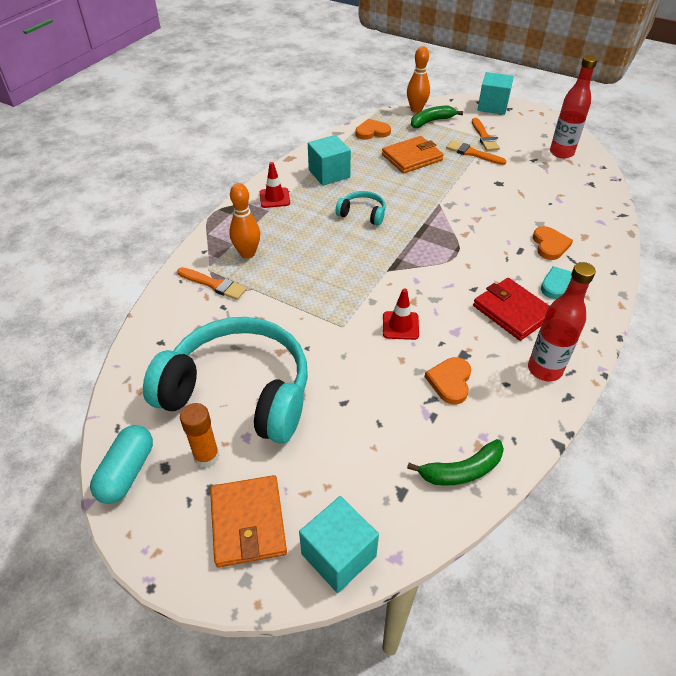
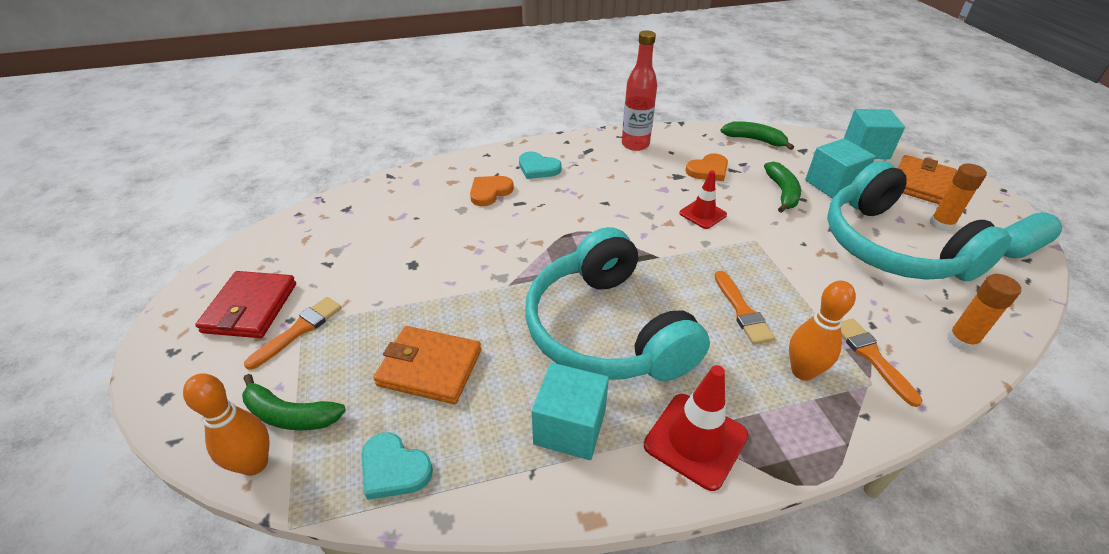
camera: 135 degrees left, 5 degrees down
red traffic cone [260,162,290,208] -> red traffic cone [644,365,748,491], size x1.55
turquoise headphones [336,191,386,226] -> turquoise headphones [525,227,710,381], size x2.37
orange heart [355,119,391,140] -> turquoise heart [361,432,433,500]
orange brush [446,140,506,165] -> orange brush moved to [715,271,775,344]
red wallet [473,278,549,341] -> red wallet moved to [195,271,296,338]
turquoise cube [478,72,514,115] -> turquoise cube moved to [805,138,876,199]
red bottle [550,55,598,159] -> none
none -> green banana [764,162,801,213]
none -> orange glue stick [947,274,1021,351]

